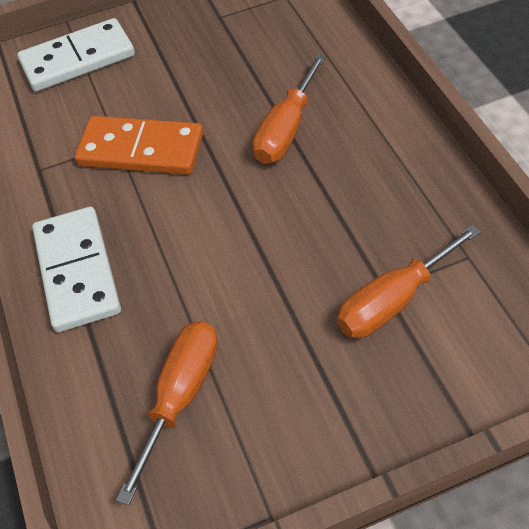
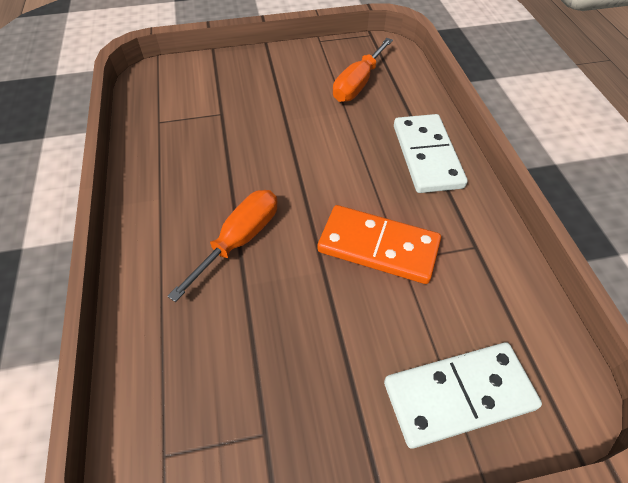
camera: 175 degrees left, 0 degrees up
orange screwdriver [337,225,481,338] -> none

